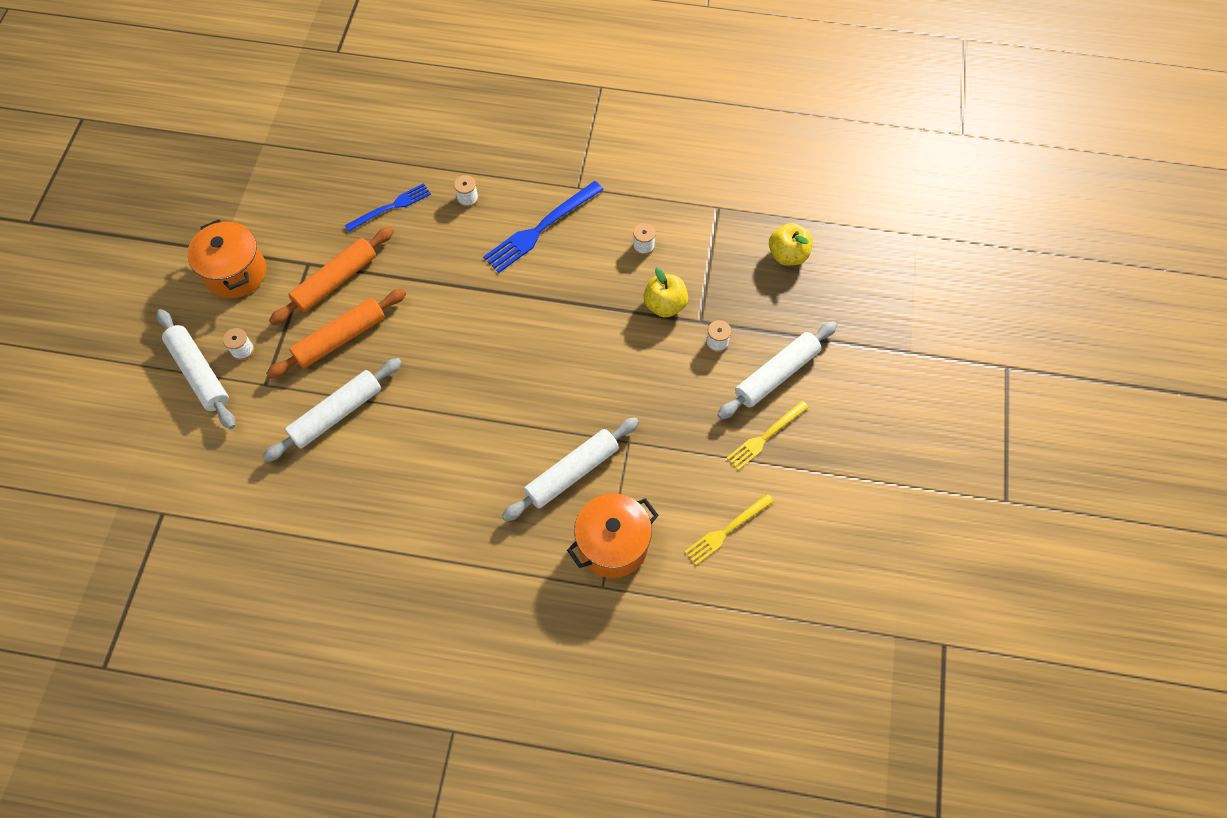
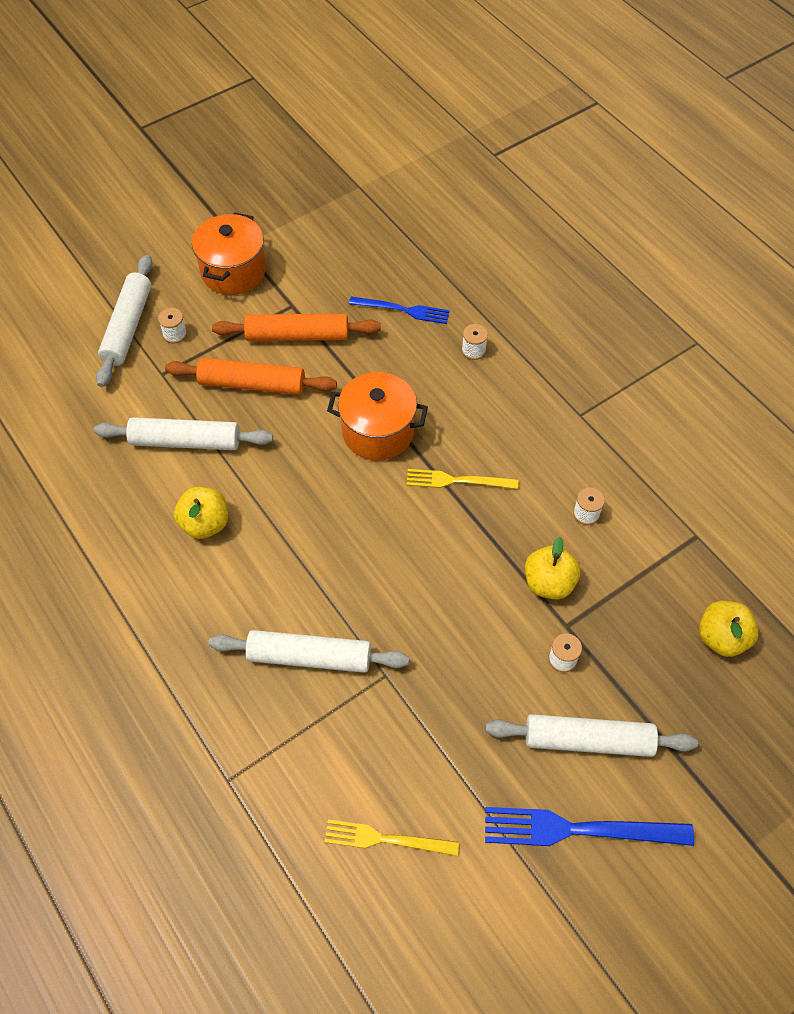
camera: 45 degrees right, 5 degrees down
blue fork [483,181,604,273] -> blue fork moved to [485,807,694,846]
orange pot [567,494,659,578] -> orange pot moved to [327,372,428,461]
yellow fork [727,400,809,470] -> yellow fork moved to [406,469,519,489]
none -> yellow apple [174,487,228,539]

